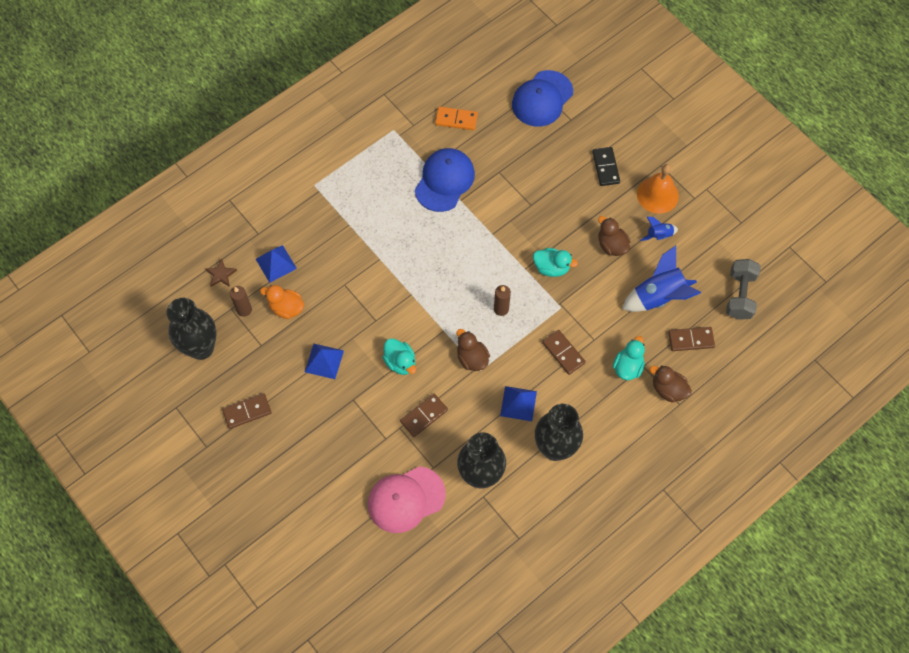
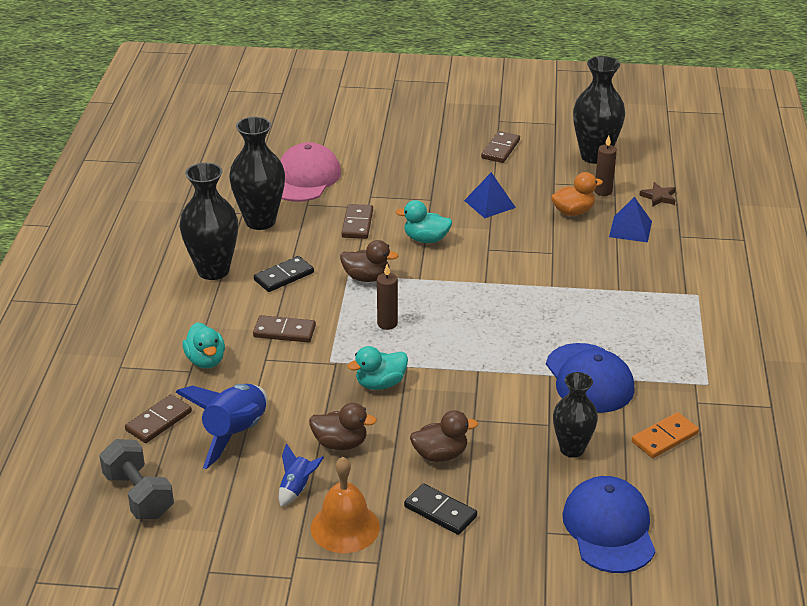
camera: 135 degrees right, 30 degrees down
blue pyramid [500,386,537,421] -> black domino [254,256,314,292]
brown duck [649,365,692,403] -> brown duck moved to [410,410,478,462]
none -> black vase [553,372,598,458]

